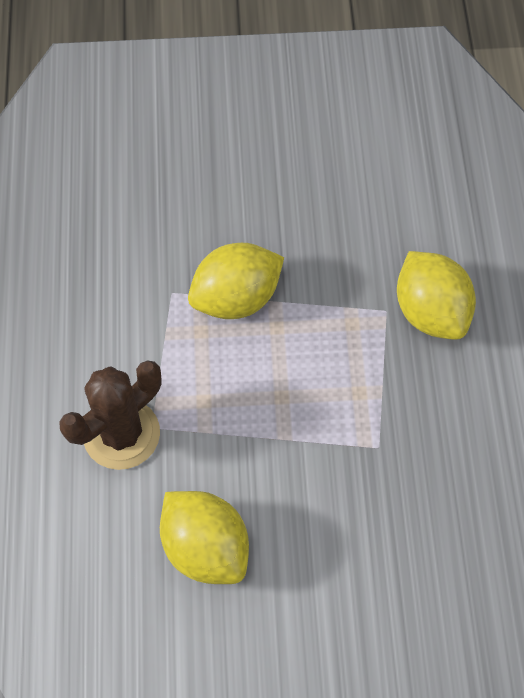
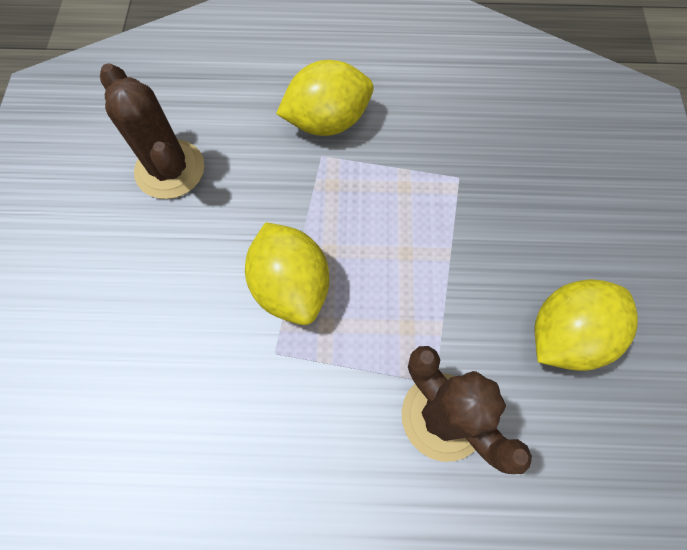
camera: 85 degrees left, 5 degrees up
none -> brown cactus [100,63,204,199]

